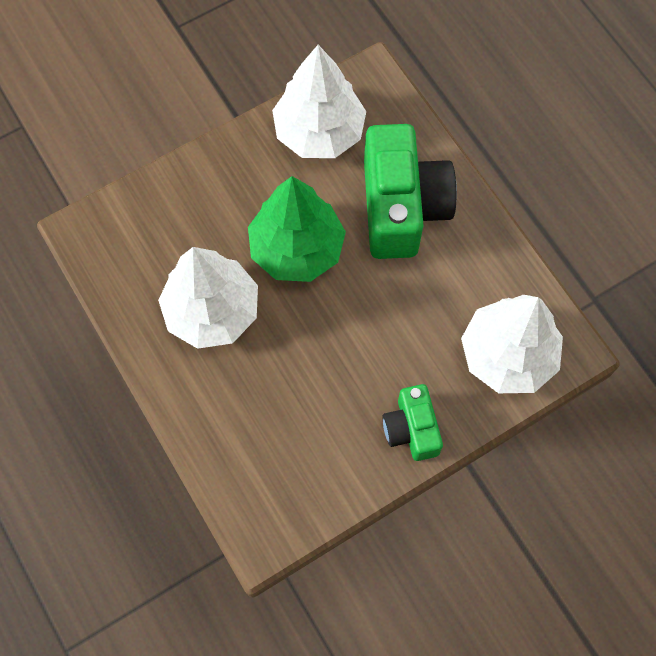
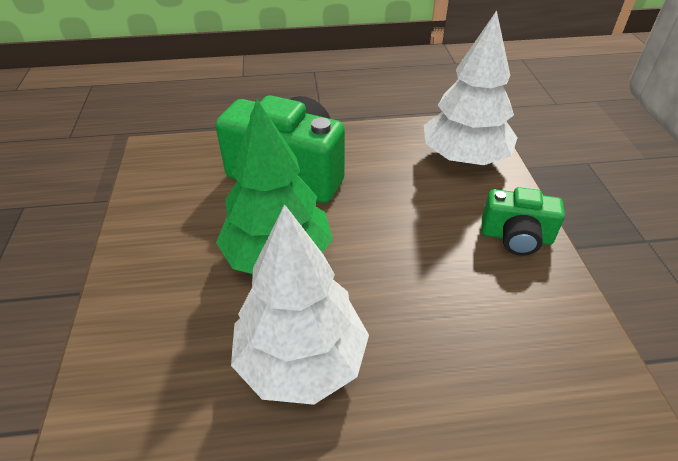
camera: 65 degrees left, 25 degrees down
white tree [272,45,366,158] -> none

